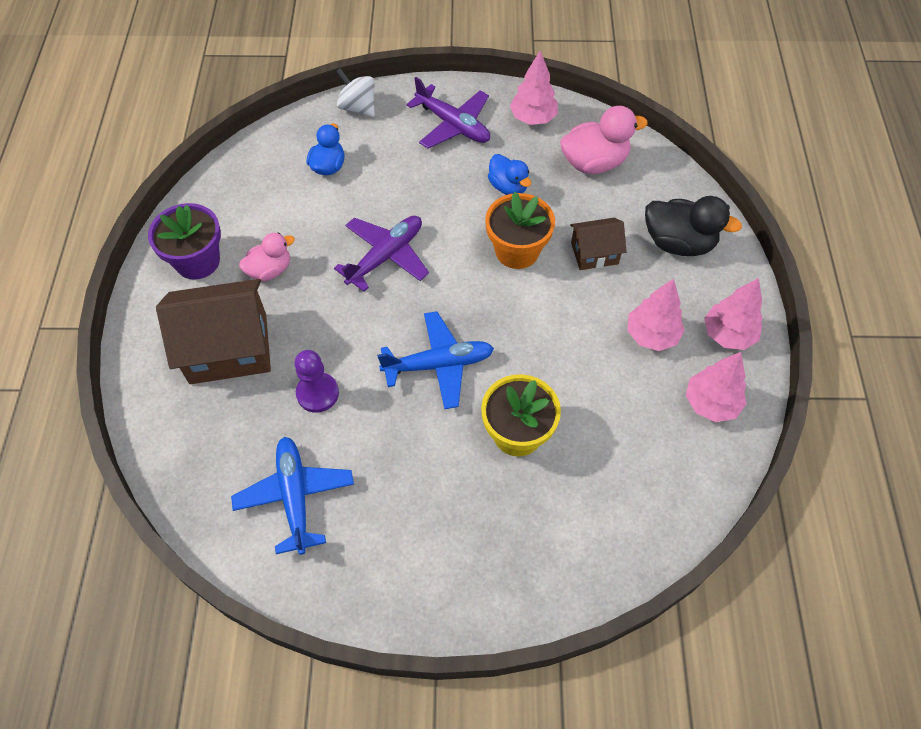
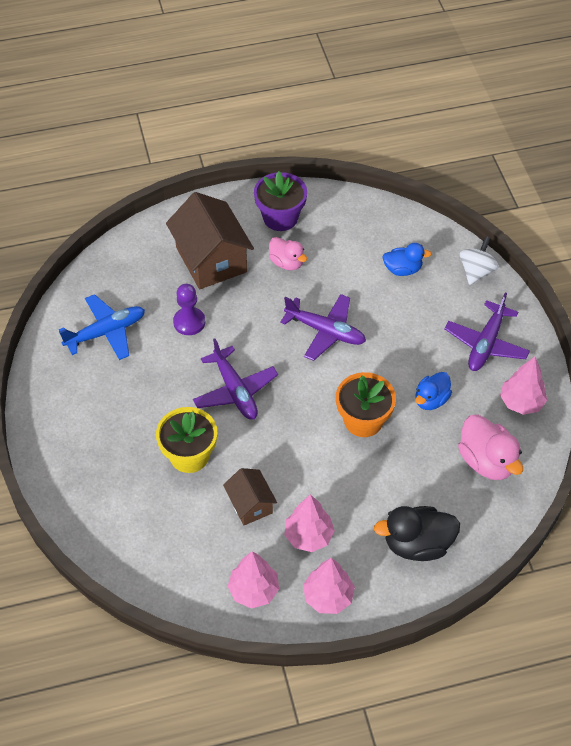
camera: 75 degrees right, 5 degrees down
blue plane [377,311,494,409] -> purple plane [193,339,278,420]
brown house [570,218,627,270] -> brown house moved to [223,468,277,525]
black duck [645,196,742,256] -> black duck turned 75 degrees clockwise [374,506,460,561]

